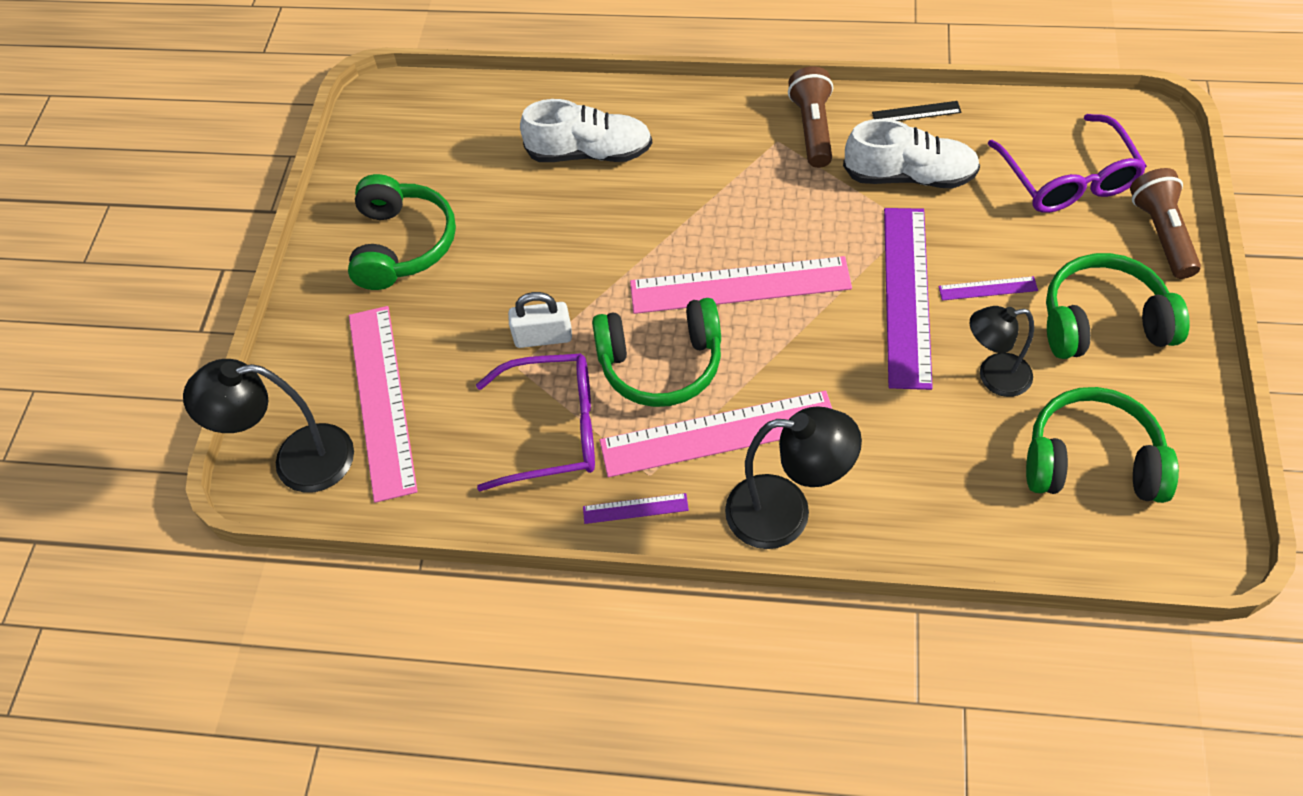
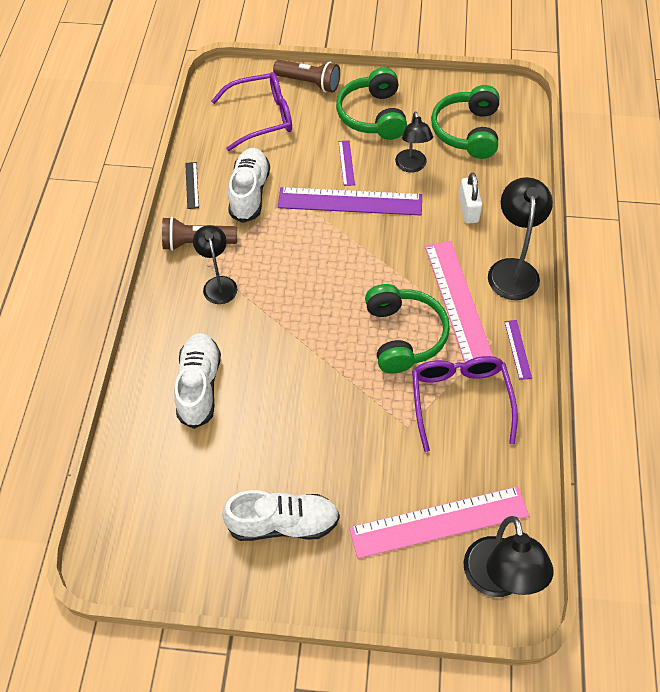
camera: 95 degrees left, 0 degrees up
green headphones [348,174,456,290] -> white shoe [222,490,340,541]
white padlock [508,292,572,348] -> white padlock moved to [459,173,482,224]
pink ruler [630,256,852,314] -> none
brown flashlight [1130,168,1201,279] -> brown flashlight turned 150 degrees counterclockwise [273,60,340,93]
none -> black lamp [193,225,237,304]

